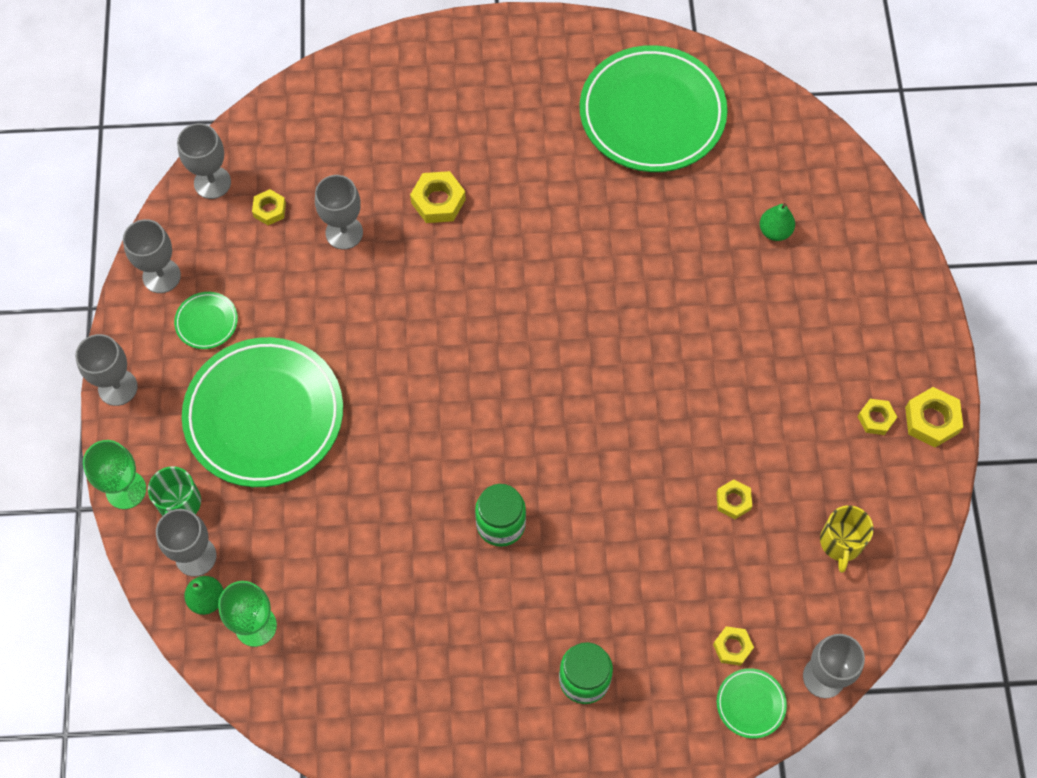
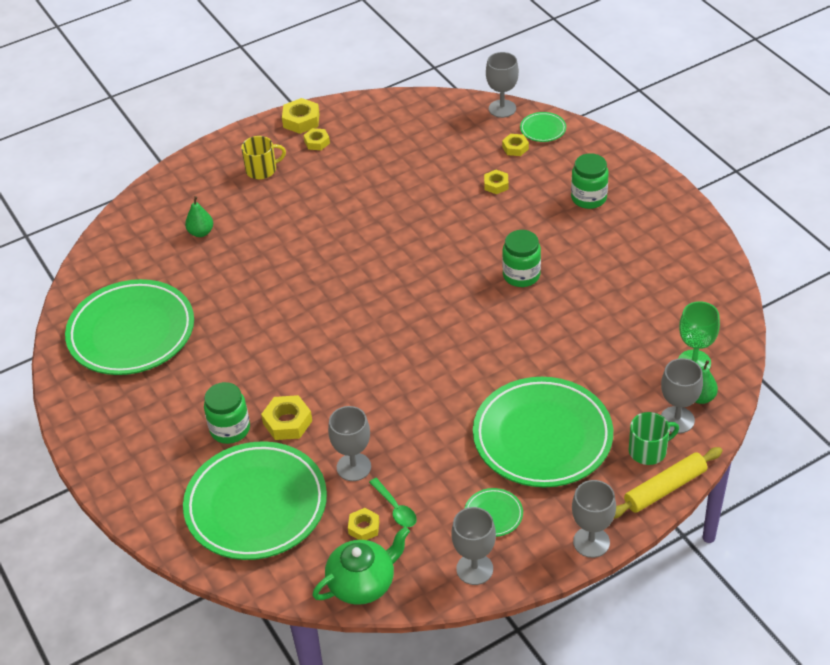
camera: 115 degrees left, 20 degrees down
green goblet [83,440,146,509] -> yellow rolling pin [614,447,723,519]
grey goblet [177,123,231,199] -> green teapot [312,527,410,605]
yellow nut [716,479,752,519] -> yellow nut moved to [484,170,509,194]
yellow mug [820,505,874,573] -> yellow mug moved to [241,136,286,179]
none -> green plate [183,441,327,560]
none -> green jar [204,382,250,444]
none -> green spoon [369,478,417,527]

